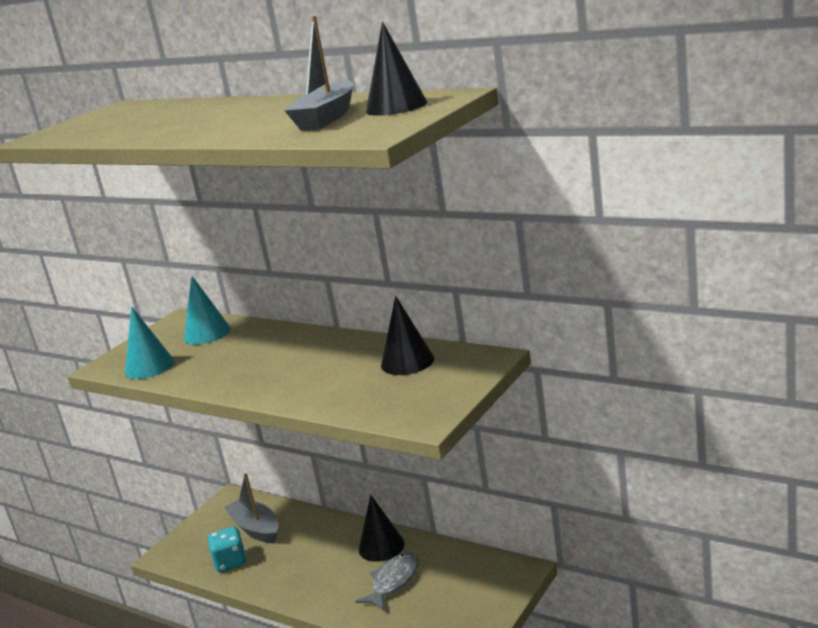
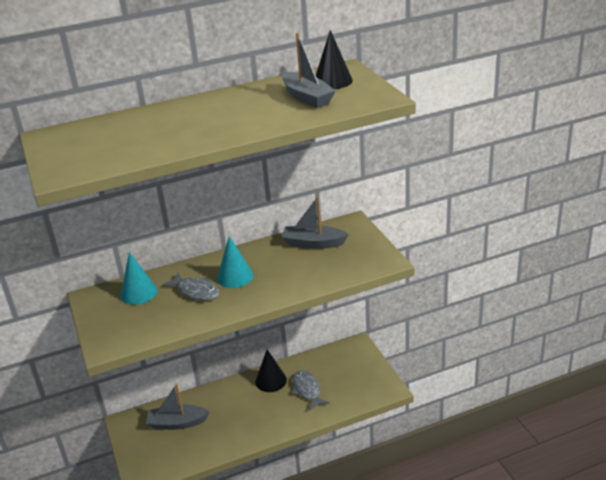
camera: 55 degrees left, 10 degrees up
turquoise cone [125,307,174,379] -> turquoise cone moved to [217,236,253,288]
turquoise dice [208,526,247,572] -> none
black cone [381,296,434,375] -> grey boat [282,196,349,249]
none -> grey fish [162,272,220,300]

